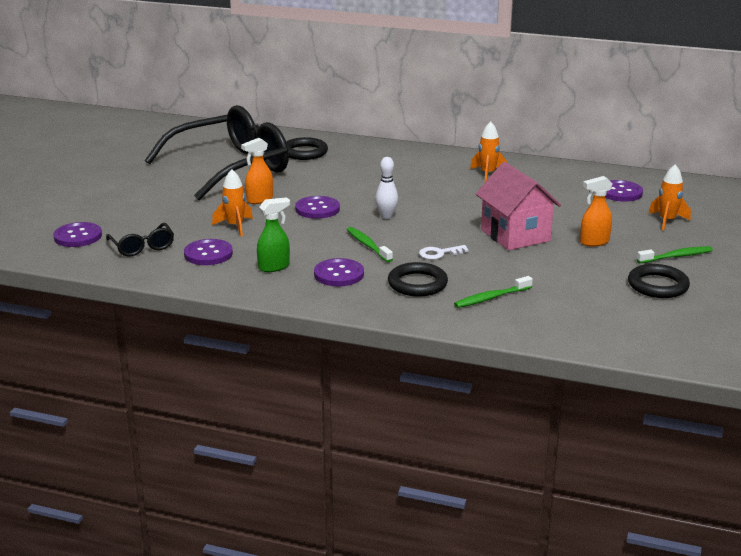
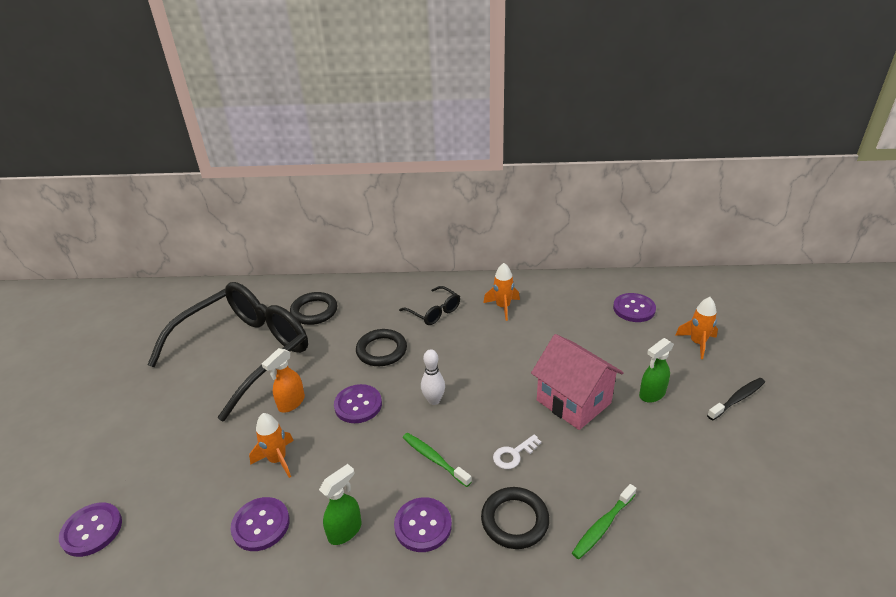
camera: 15 degrees left, 10 degrees up
black glasses [106,223,174,257] -> black glasses moved to [399,286,460,325]
orange spray bottle [580,176,612,247] -> green spray bottle [639,338,674,403]
black ring [628,264,690,298] -> black ring moved to [356,329,407,366]
green toothbrush [636,246,713,263] -> black toothbrush [707,378,765,420]

